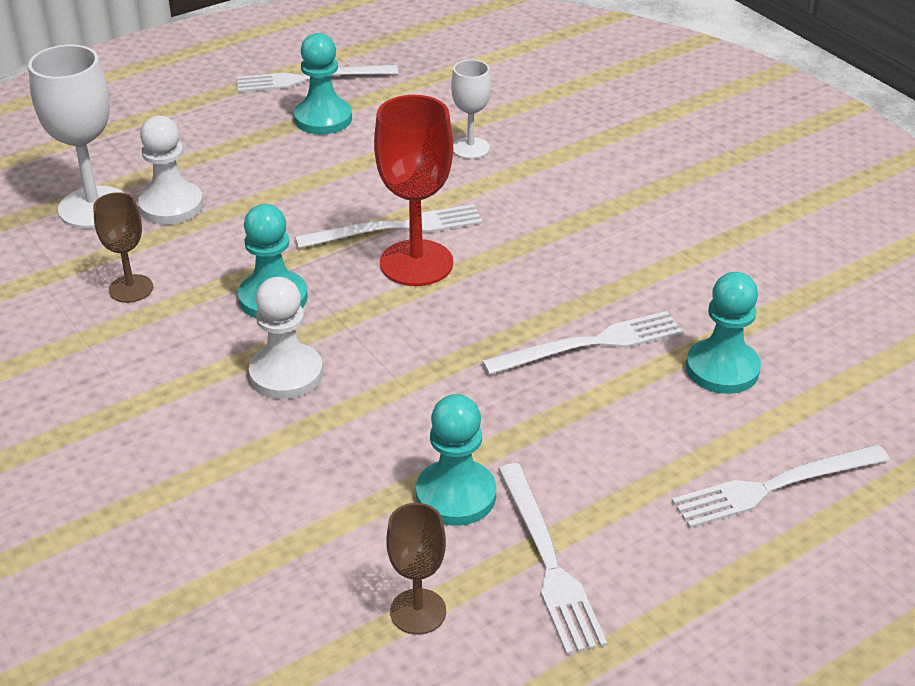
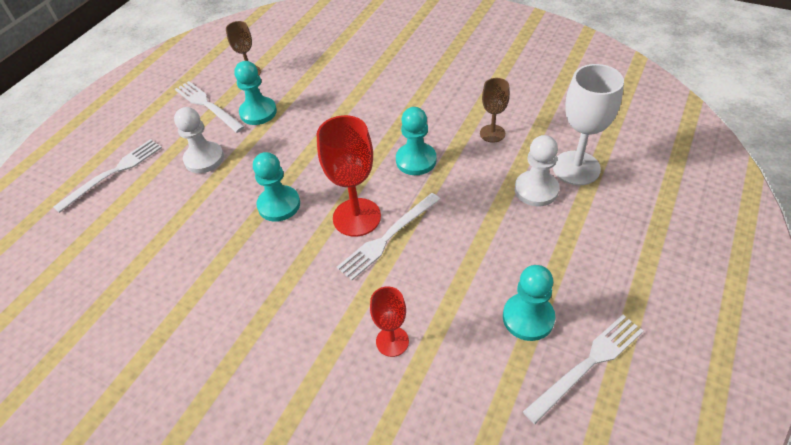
camera: 155 degrees right, 10 degrees up
white pawn [249,277,323,399] -> white pawn moved to [174,107,224,173]
white goblet [451,60,491,159] -> red goblet [370,286,409,357]
white fork [482,311,682,375] -> none
turquoise pawn [686,272,761,394] -> turquoise pawn moved to [253,152,300,222]

